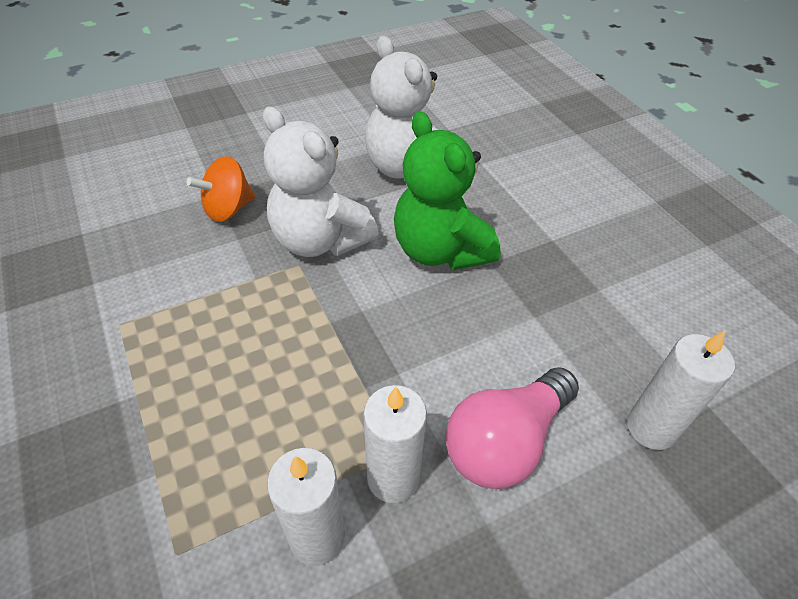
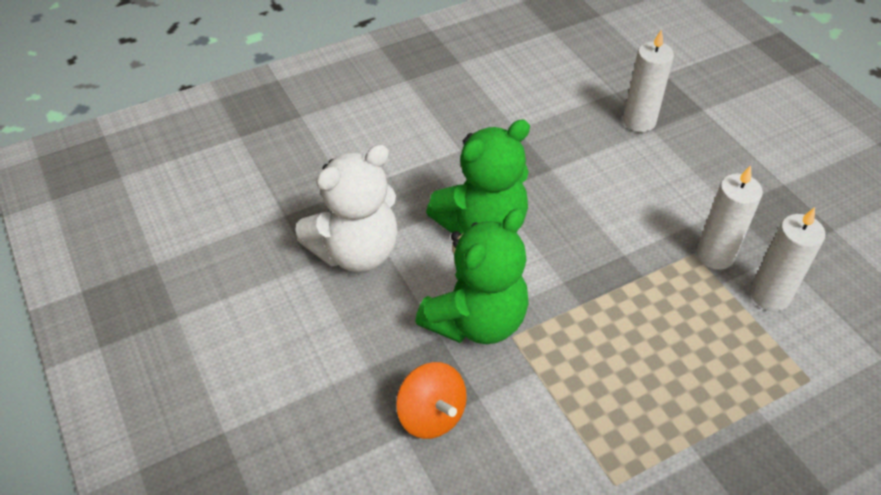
camera: 90 degrees left, 0 degrees up
white teddy bear [263,106,379,257] -> green teddy bear [415,209,529,344]
pink light bulb [445,367,579,489] -> none

